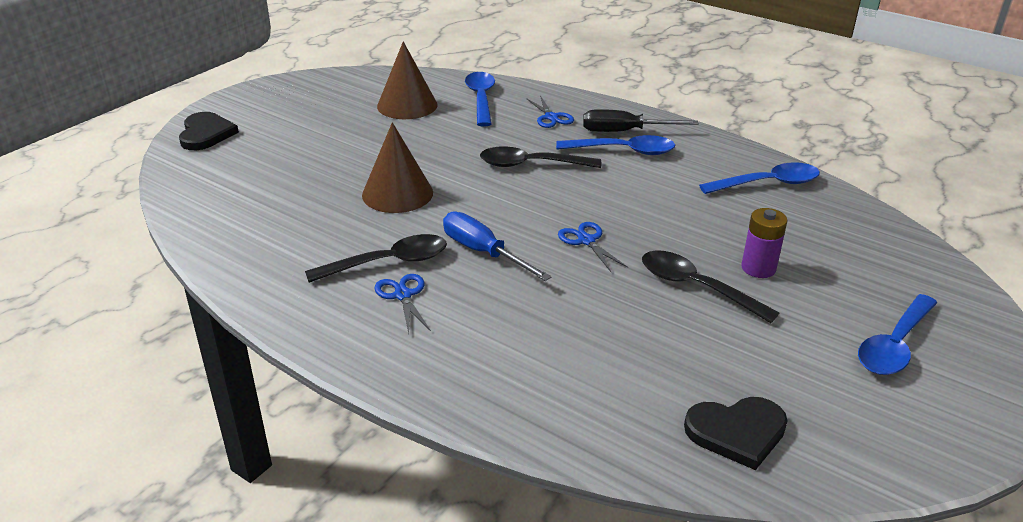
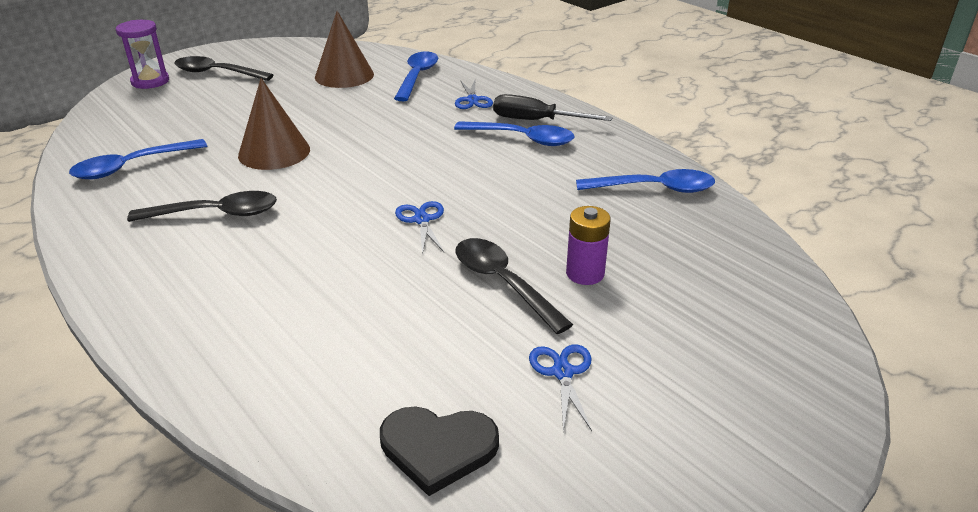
camera: 15 degrees right, 0 degrees up
black heart [179,112,239,150] -> purple hourglass [116,20,169,89]
blue scissors [374,274,431,334] -> blue scissors moved to [529,344,592,432]
blue screwdriver [443,211,551,281] -> none
black spoon [480,146,601,168] -> black spoon moved to [175,56,273,81]
blue spoon [858,294,937,375] -> blue spoon moved to [69,139,207,179]

